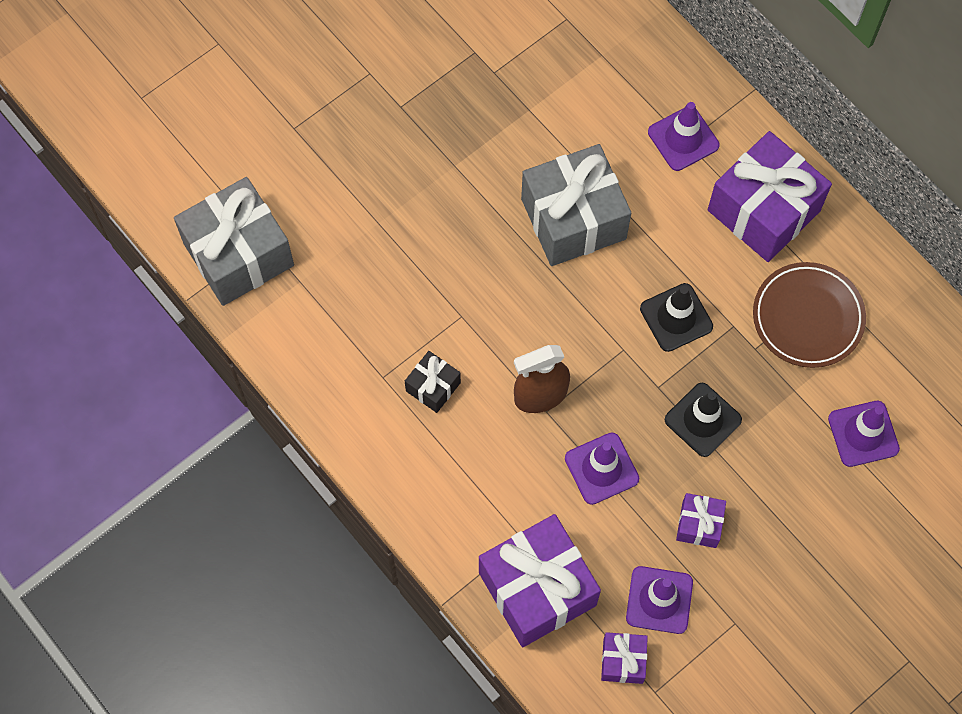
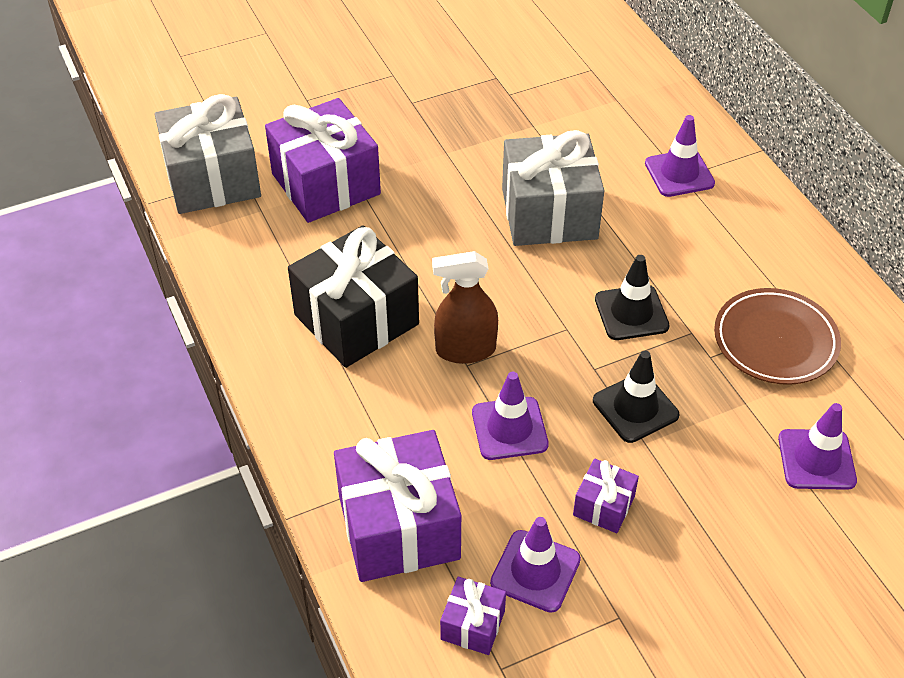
camera: 15 degrees right, 20 degrees down
black gift [405,351,461,413] -> black gift [288,225,419,368], size x2.11
purple gift [708,131,832,262] -> purple gift moved to [265,98,381,223]

